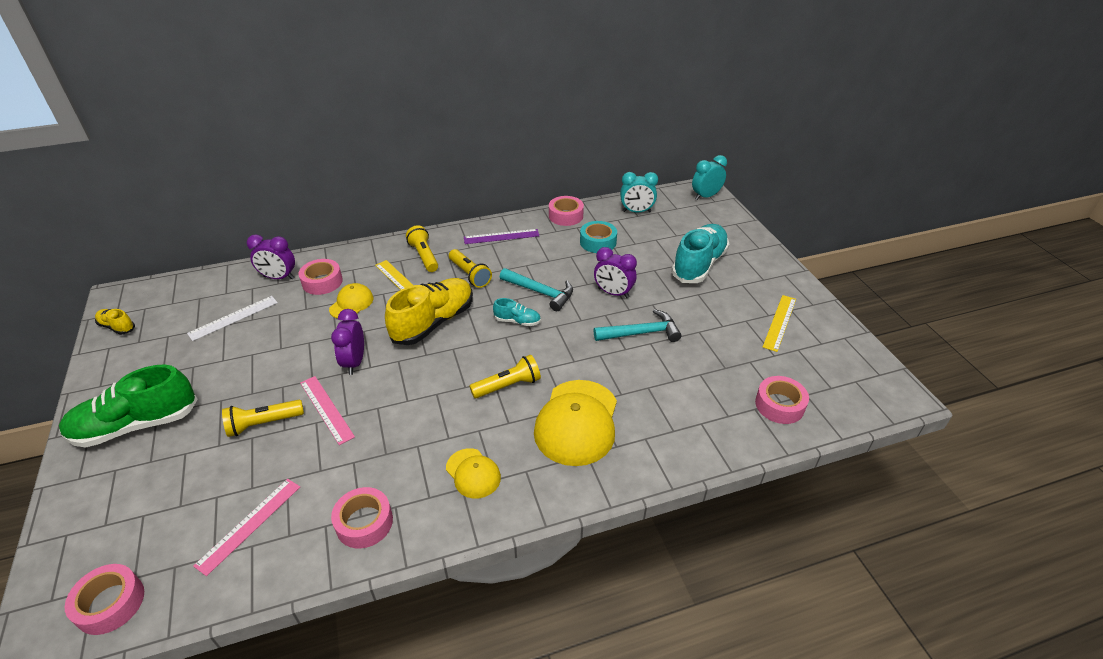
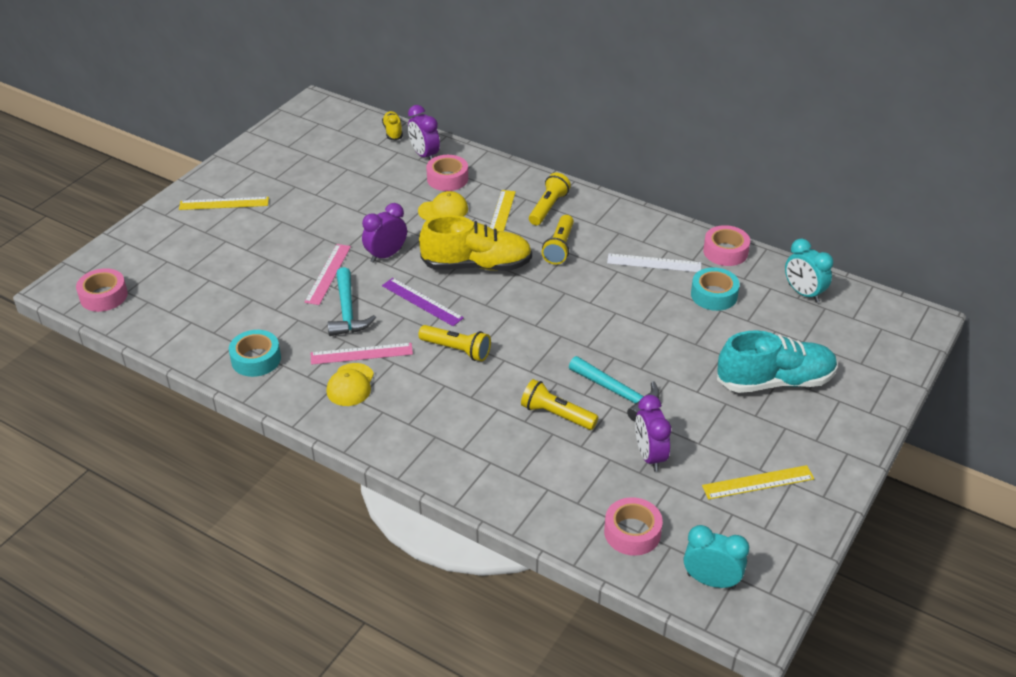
camera: 50 degrees right, 0 degrees up
green shoe [59,364,198,448] -> yellow ruler [179,197,269,210]
yellow shoe [95,309,135,335] -> yellow shoe moved to [382,111,403,141]
white ruler [187,296,278,341] -> white ruler moved to [607,253,701,272]
pink ruler [193,479,300,576] -> pink ruler moved to [311,343,413,365]
yellow flashlight [222,400,304,437] -> yellow flashlight moved to [521,379,598,430]
pink tape [331,487,393,549] -> turquoise tape [229,330,281,377]
purple ruler [464,229,539,244] -> purple ruler moved to [382,278,464,326]
turquoise shoe [493,298,541,326] -> none
turquoise hammer [500,268,573,311] -> turquoise hammer moved to [327,267,376,336]
yellow cap [534,380,617,466] -> none
purple clock [594,247,637,298] -> purple clock moved to [635,395,671,472]
turquoise clock [692,155,727,200] -> turquoise clock moved to [684,525,749,589]

